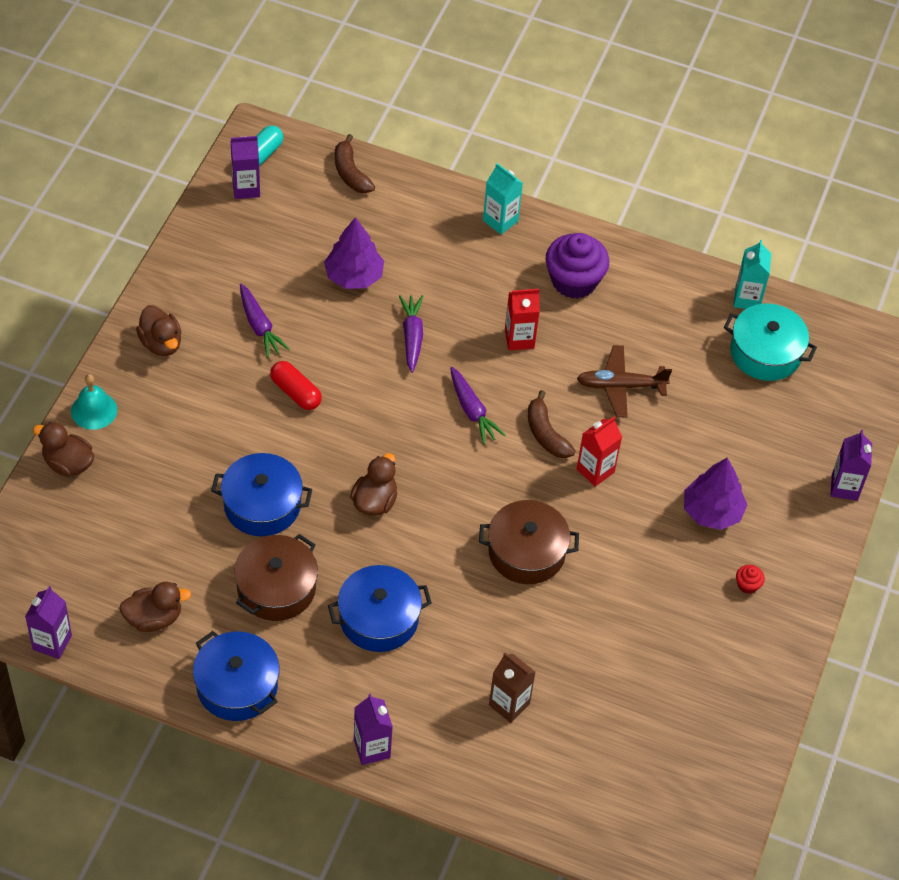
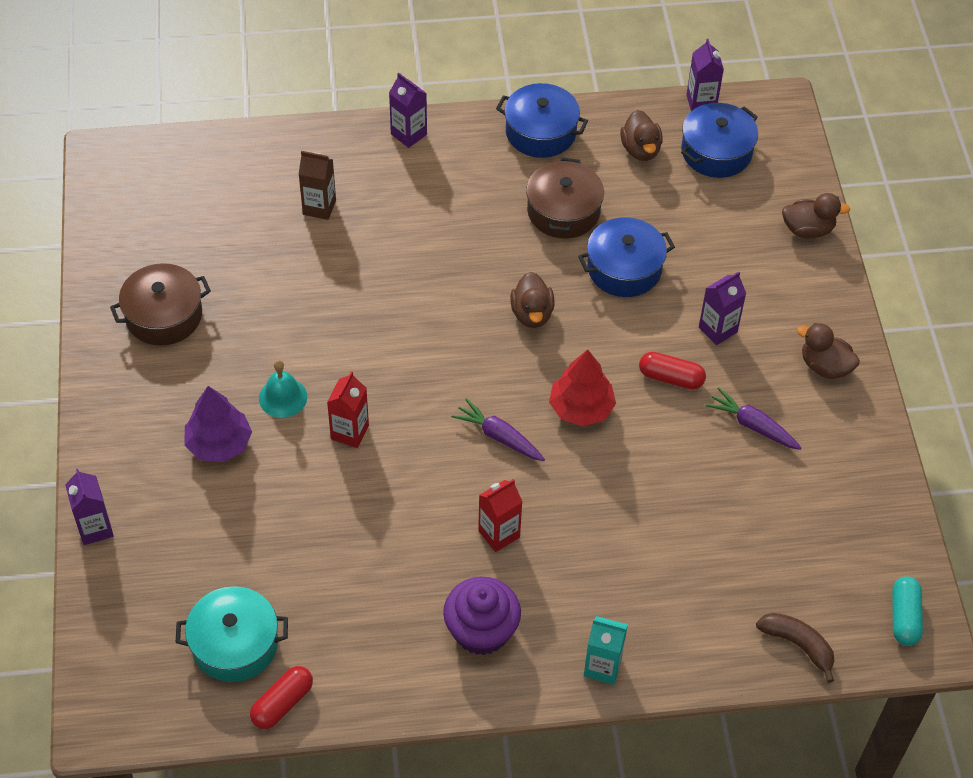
camera: 155 degrees right, 0 degrees up
turquoise bell [71,374,117,430] -> turquoise bell moved to [259,360,307,418]
brown duck [119,582,191,632] -> brown duck turned 60 degrees counterclockwise [620,110,663,161]
purple carton [231,136,260,199] -> purple carton moved to [699,272,746,345]
purple tree [324,217,384,289] -> none
blue pot [328,565,432,652] -> blue pot moved to [681,103,758,178]
purple carrot [399,295,423,373] -> none
brown pot [479,500,579,584] -> brown pot moved to [110,263,211,346]
brown banana [528,390,576,458] -> none
brown plane [577,345,672,418] -> none
turquoise carton [734,240,771,309] -> red capsule [250,666,313,729]
red cupcake [736,565,765,594] -> none
none -> red tree [549,349,616,426]

